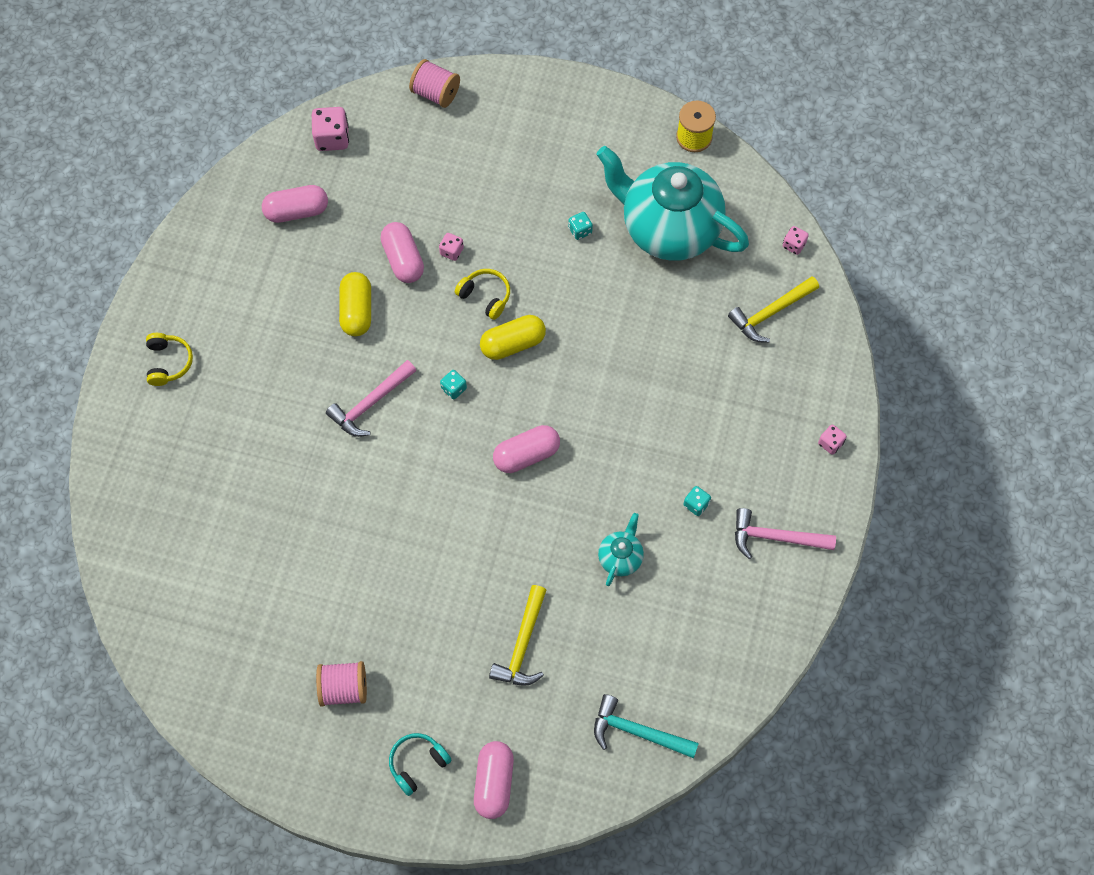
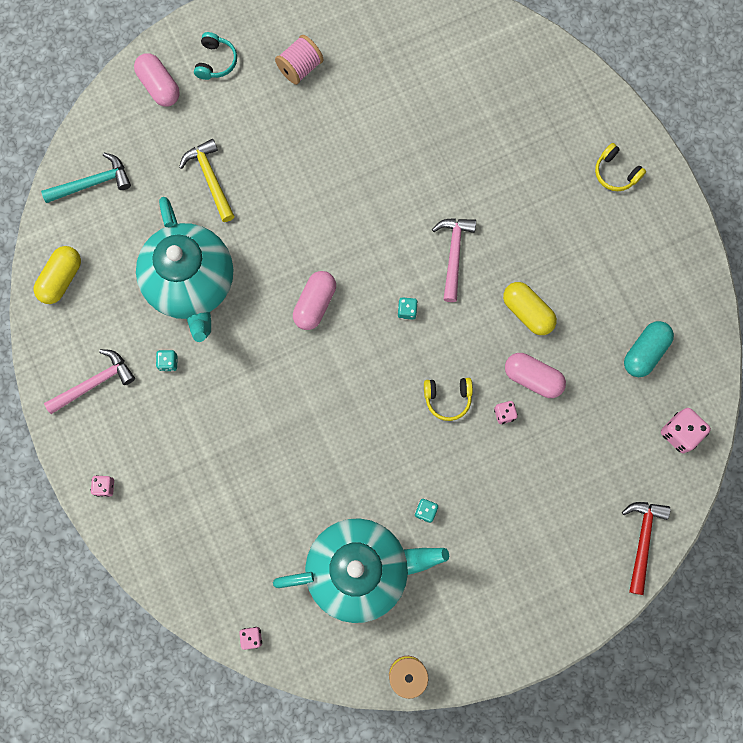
camera: 140 degrees right, 10 degrees up
pink capsule [262,185,328,223] -> turquoise capsule [624,321,674,377]
pink spool [409,59,460,108] -> red hammer [622,502,670,595]
yellow capsule [480,315,546,360] -> yellow capsule moved to [34,246,81,304]
turquoise teapot [598,513,644,586] -> turquoise teapot [136,197,233,342], size x2.41
yellow hammer [728,276,819,342] -> none

